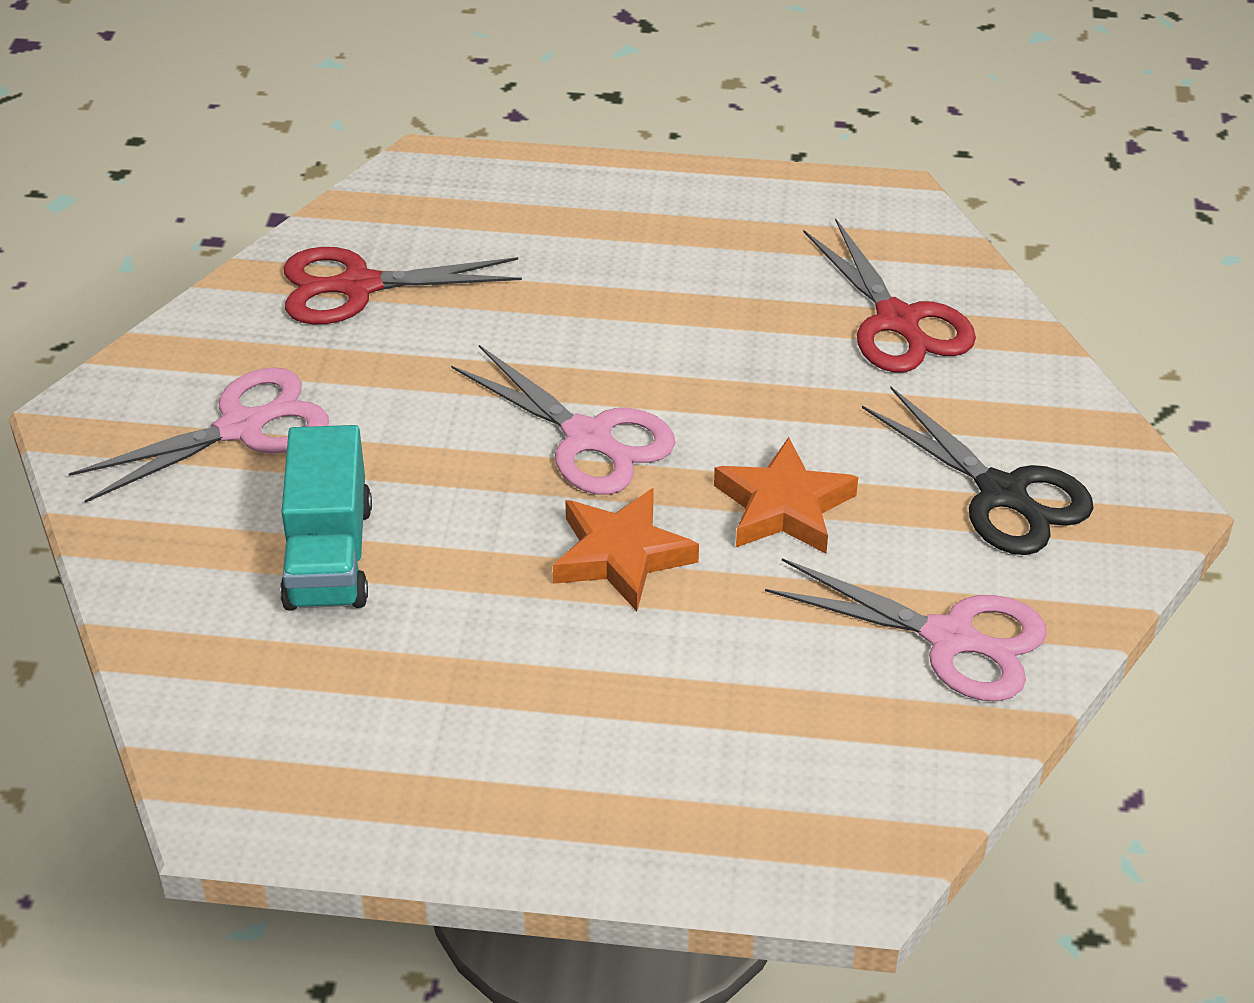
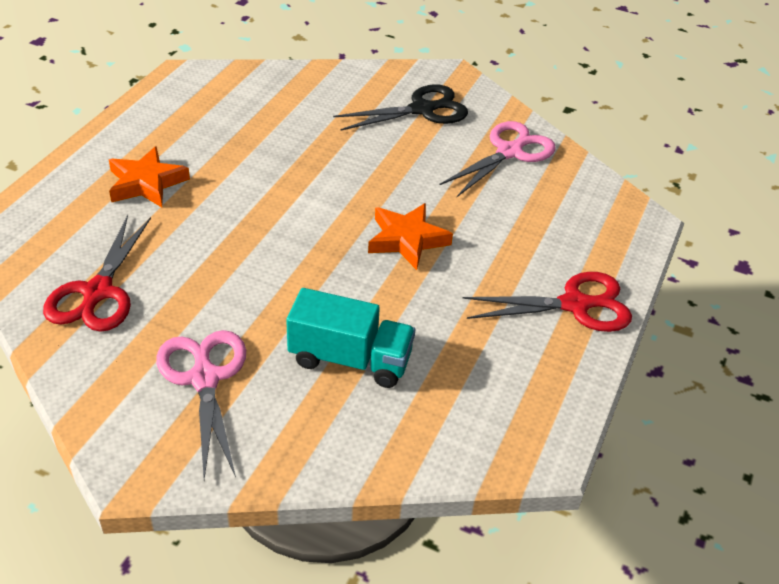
camera: 75 degrees left, 0 degrees up
pink scissors [451,345,675,495] -> none
orange star [714,437,858,554] -> orange star moved to [109,146,190,207]
red scissors [803,218,976,373] -> red scissors moved to [462,272,632,332]

